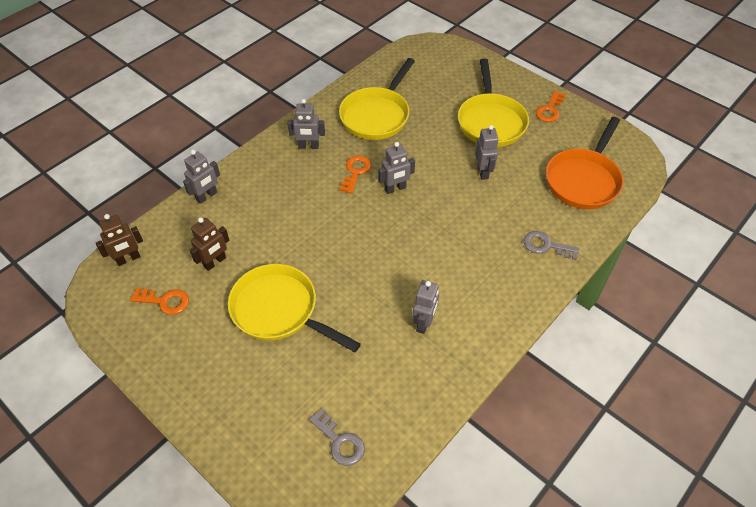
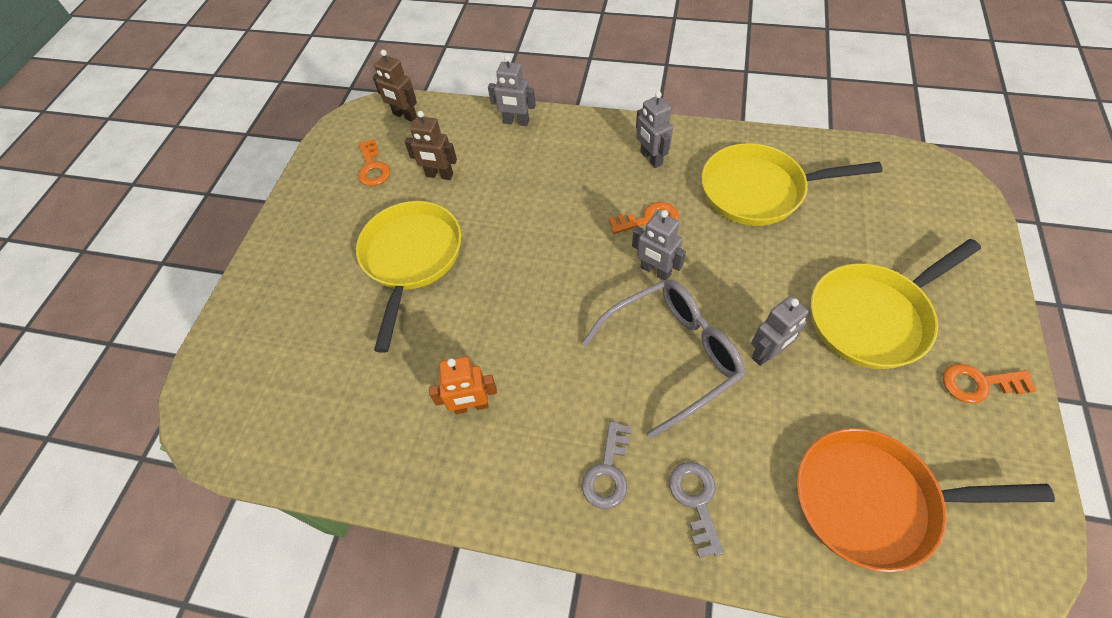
camera: 65 degrees right, 5 degrees up
grey key [309,408,365,466] -> grey key moved to [582,421,631,509]
grey robot [412,280,439,334] -> orange robot [429,356,497,414]
none -> grey glasses [582,280,745,439]

